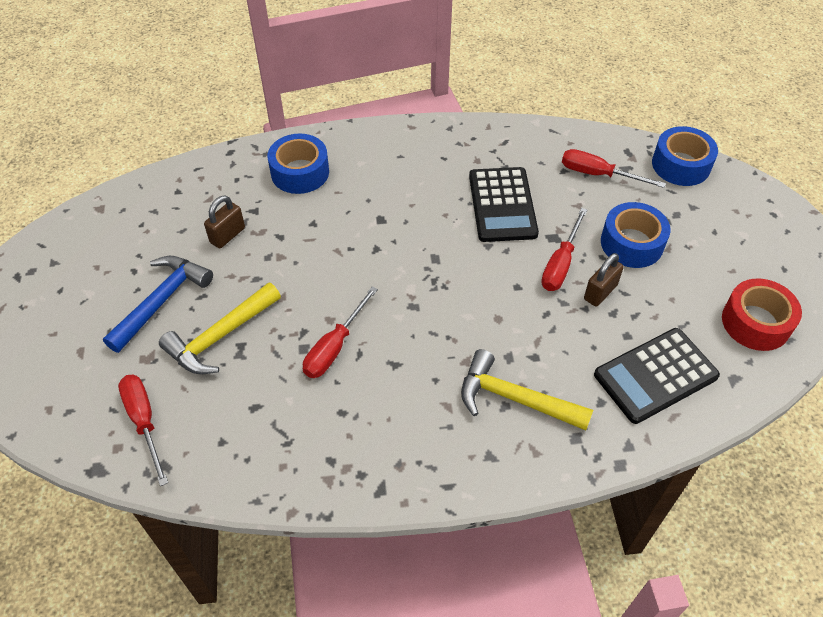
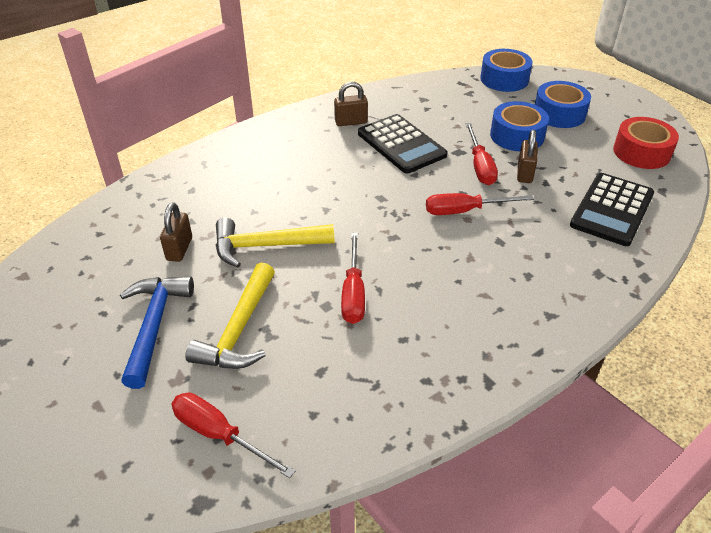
camera: 30 degrees left, 10 degrees down
blue tape [268,134,329,194] -> blue tape moved to [535,81,591,128]
yellow hammer [461,349,593,431] -> yellow hammer moved to [216,218,335,267]
red screwdriver [562,149,666,188] -> red screwdriver moved to [426,193,534,215]
none -> brown padlock [334,81,368,126]

